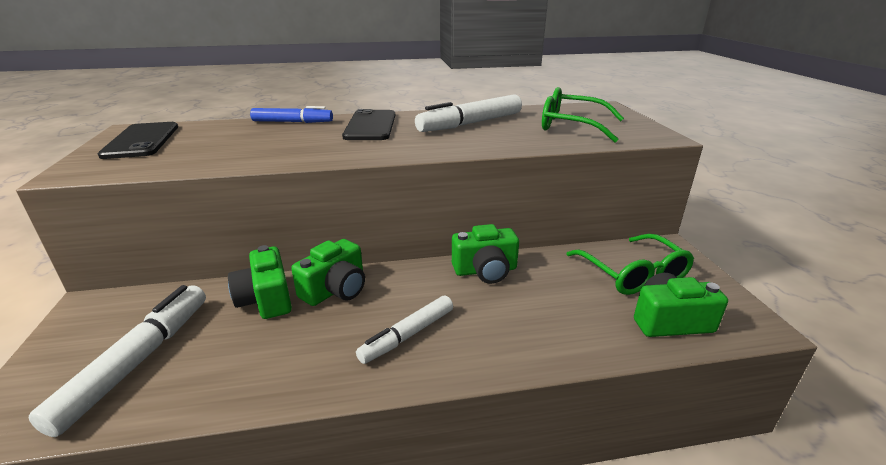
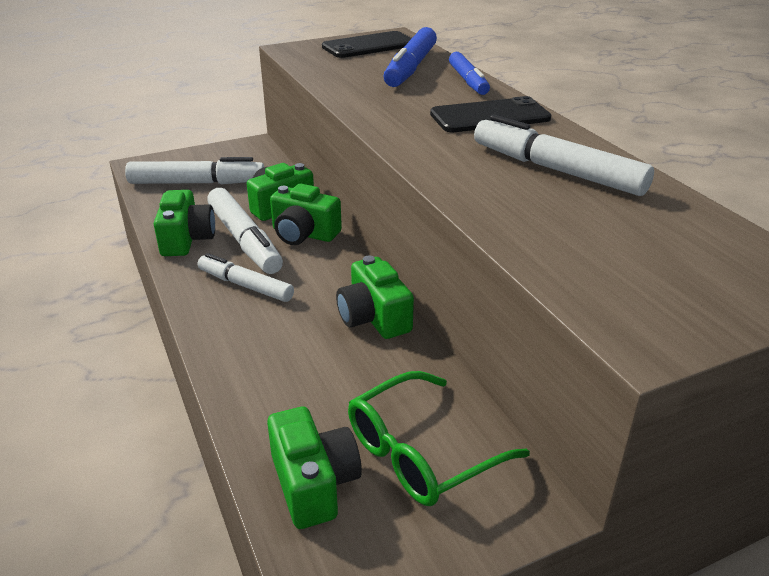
camera: 75 degrees right, 5 degrees up
green glasses [542,87,624,142] -> none
none -> green camera [154,190,215,256]
none -> white marker [207,188,283,274]
none -> blue marker [383,27,437,87]

